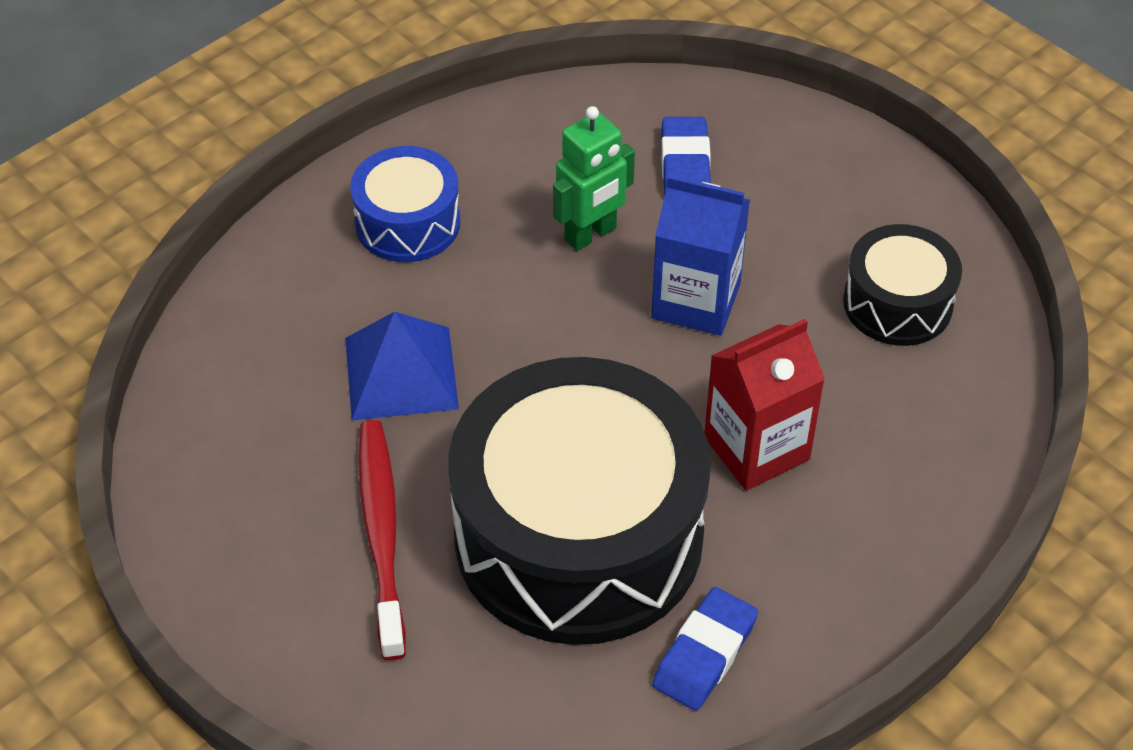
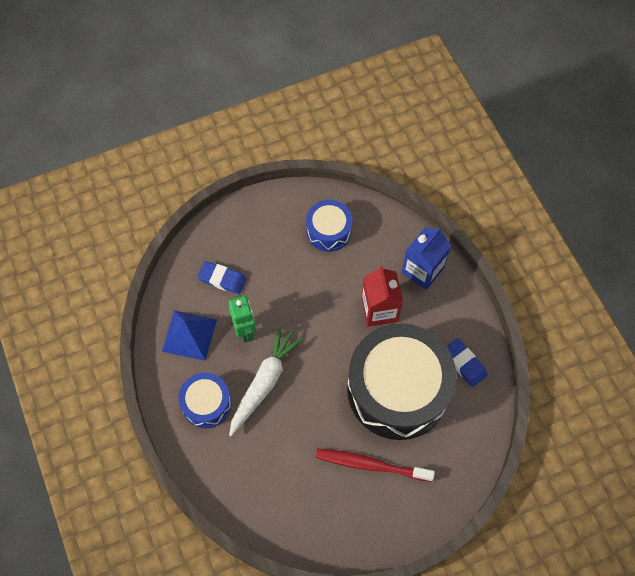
camera: 70 degrees left, 15 degrees up
blue pyramid [345,312,459,421] -> blue pyramid moved to [162,311,217,361]
blue carton [651,175,750,336] -> blue carton moved to [401,227,452,290]
black drum [843,224,962,346] -> blue drum [306,200,352,252]
none -> white carrot [229,326,304,436]

